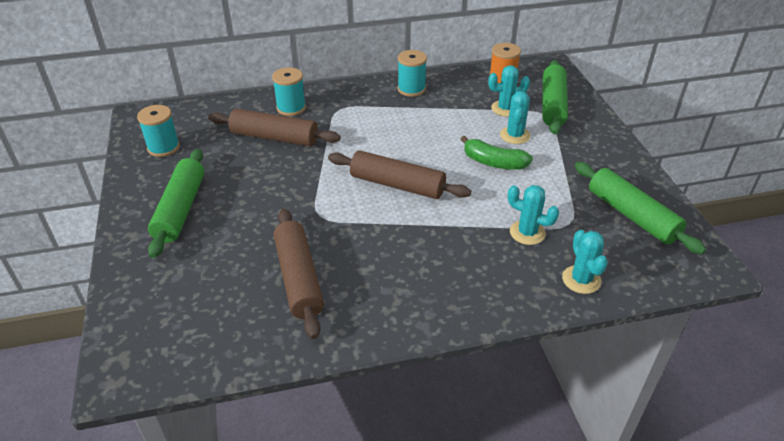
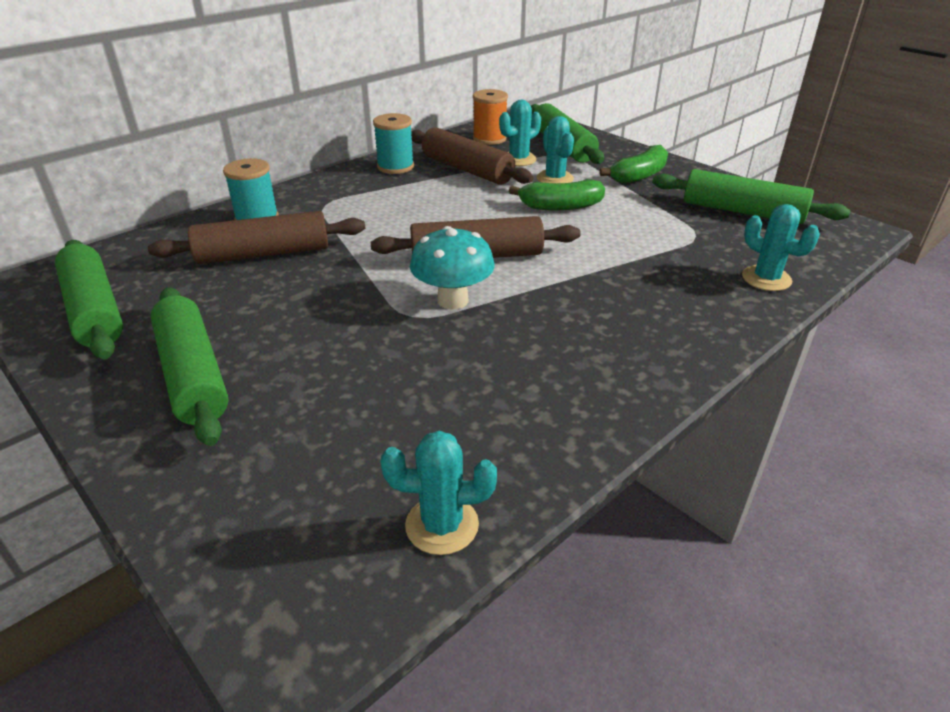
camera: 30 degrees left, 5 degrees down
turquoise spool [137,105,180,157] -> green rolling pin [55,240,123,359]
brown rolling pin [274,208,324,339] -> brown rolling pin moved to [411,127,534,185]
turquoise cactus [508,185,559,245] -> turquoise cactus moved to [381,431,497,555]
none -> turquoise mushroom [410,226,495,309]
none -> green banana [600,145,668,184]

